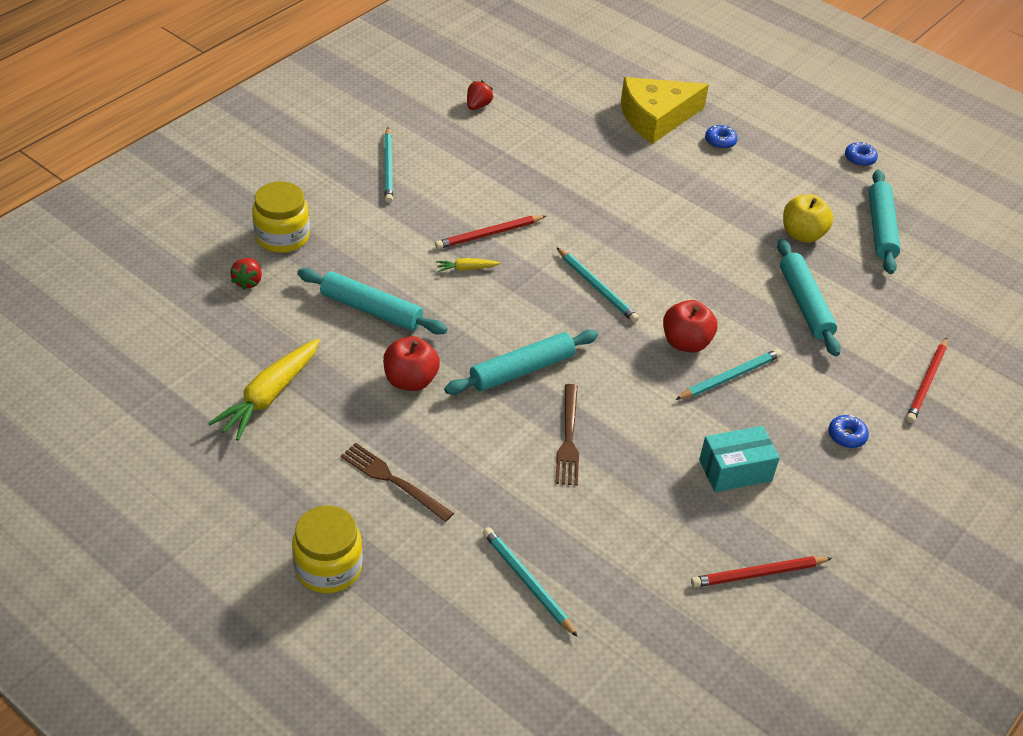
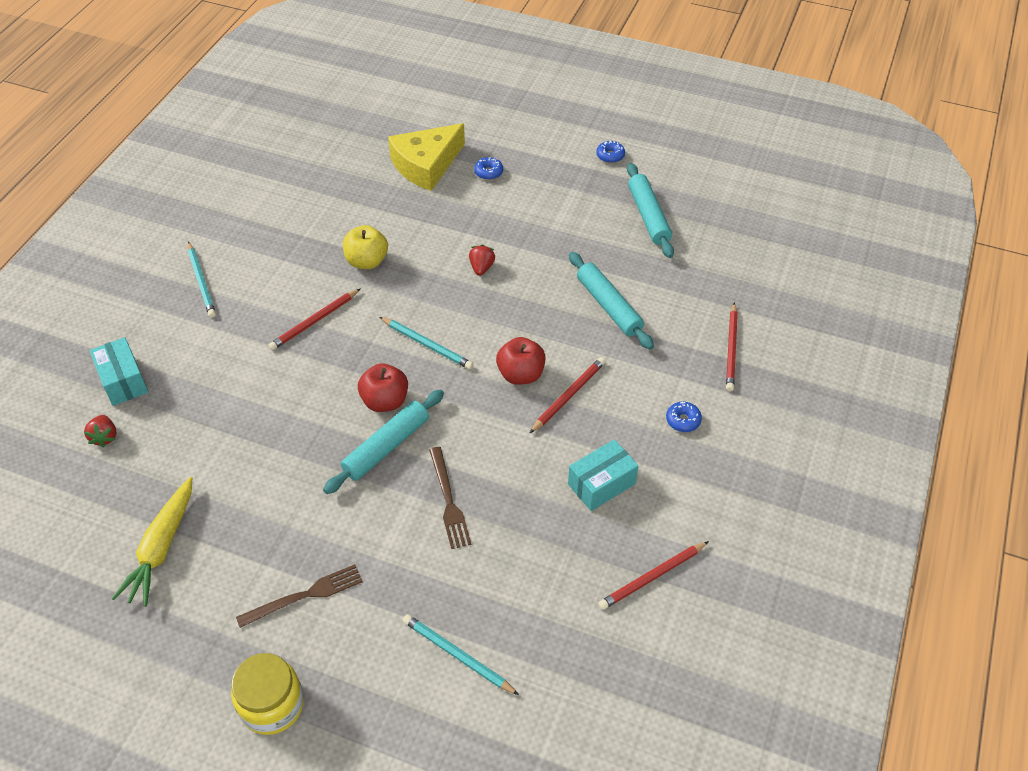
camera: 15 degrees left, 5 degrees up
yellow jar [252,181,310,253] -> turquoise box [90,337,148,406]
turquoise rolling pin [297,268,447,335] -> none
brown fork [341,443,454,522] -> brown fork turned 135 degrees clockwise [236,564,363,628]
red apple [383,336,440,391] -> red apple moved to [358,363,408,412]
yellow carrot [436,258,501,272] -> none
red strawberry [467,81,494,110] -> red strawberry moved to [469,244,495,276]
turquoise pencil [675,349,782,400] -> red pencil [530,357,606,433]
yellow apple [783,194,833,243] -> yellow apple moved to [343,225,388,269]

